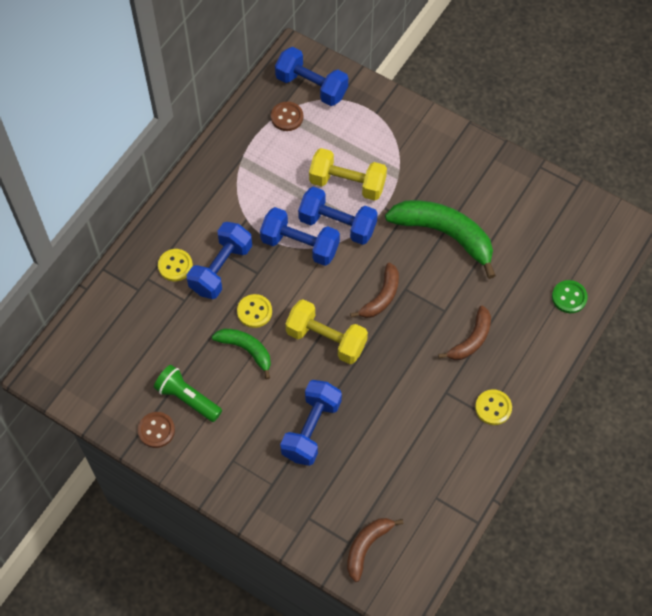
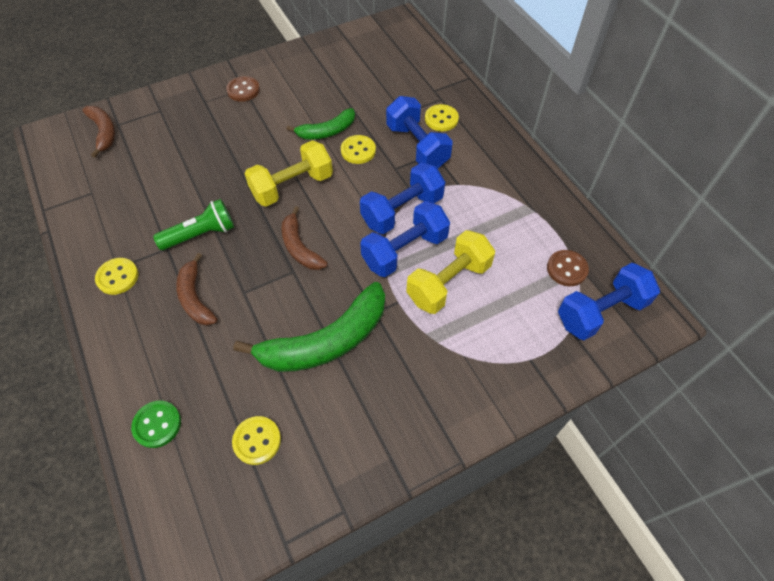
camera: 120 degrees right, 5 degrees down
brown button [138,412,175,448] -> brown button moved to [226,76,260,102]
green flashlight [154,365,222,422] -> green flashlight moved to [153,199,234,250]
blue dumbbell [280,380,342,466] -> none
none -> yellow button [232,416,281,465]

